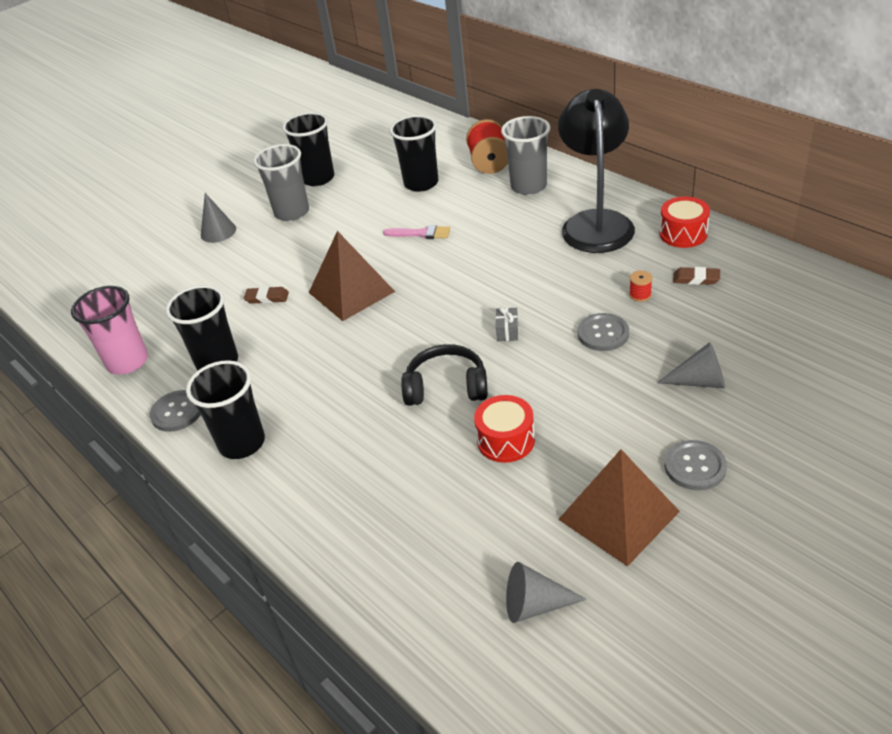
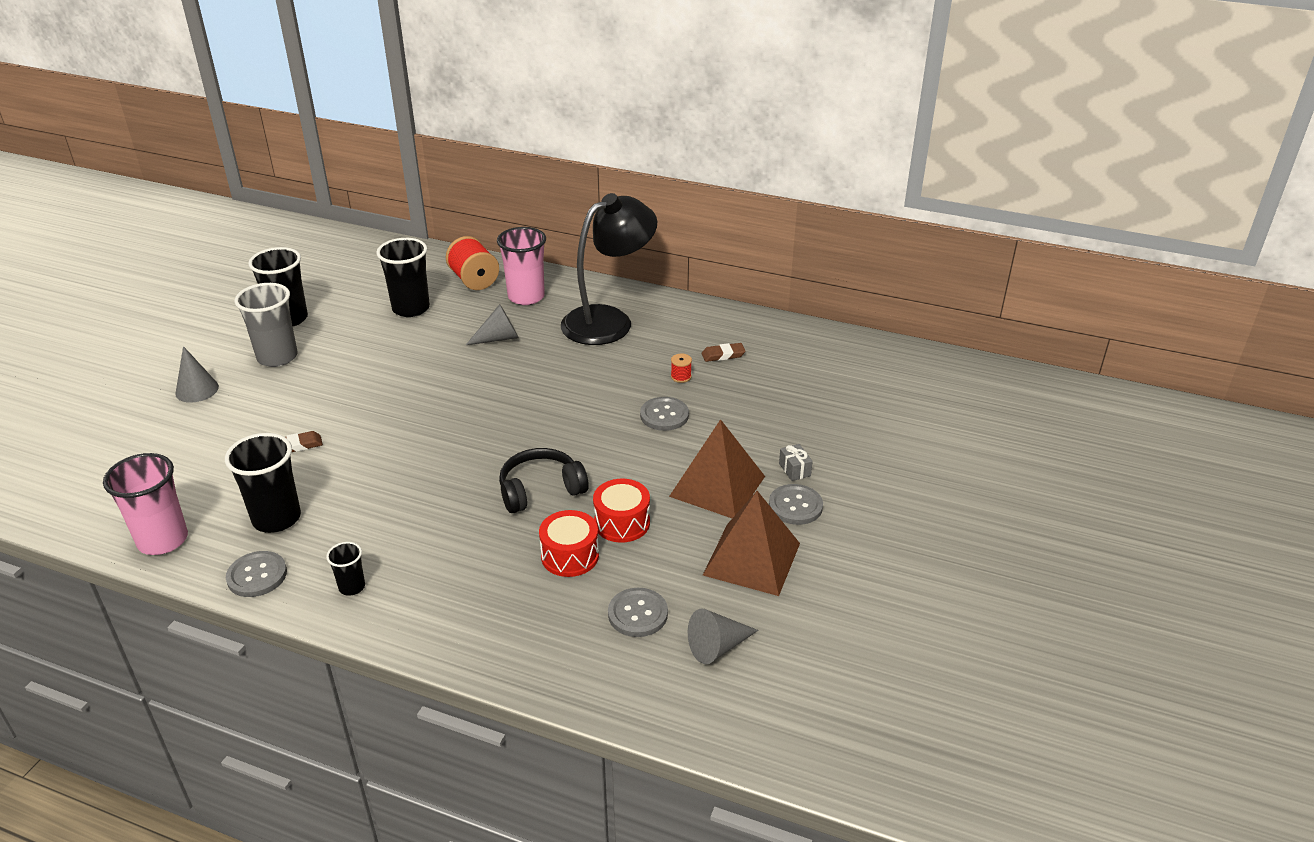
camera: 30 degrees left, 5 degrees down
black cup [186,360,265,459] -> black cup [326,542,365,596], size x0.51
brown pyramid [309,231,395,321] -> brown pyramid moved to [669,419,765,518]
pink brush [383,225,450,239] -> none
grey gift [496,307,518,341] -> grey gift moved to [779,444,813,481]
grey cup [501,116,550,195] -> pink cup [497,227,546,305]
black lamp [558,89,635,253] -> black lamp turned 75 degrees clockwise [561,193,657,345]
grey cone [657,342,725,388] -> grey cone moved to [466,304,519,345]
red drum [660,197,710,248] -> red drum moved to [539,510,599,577]
none -> grey button [608,588,668,637]

